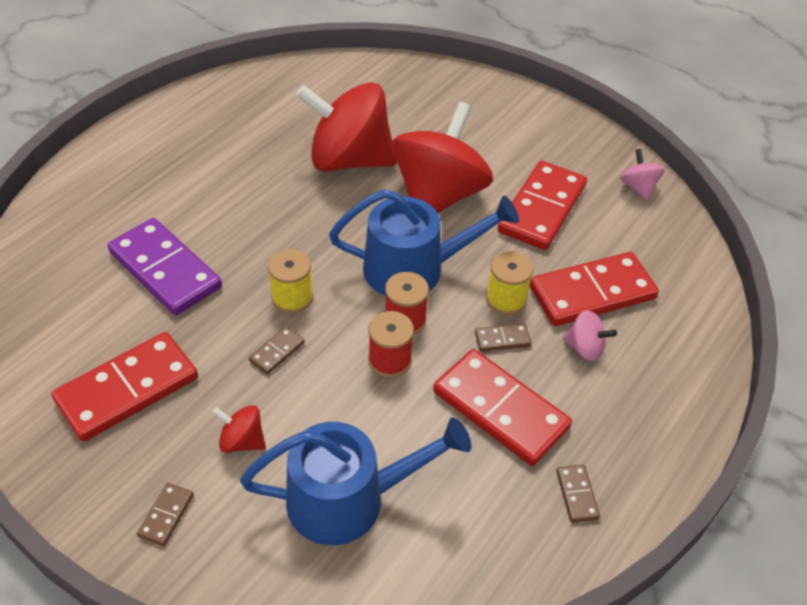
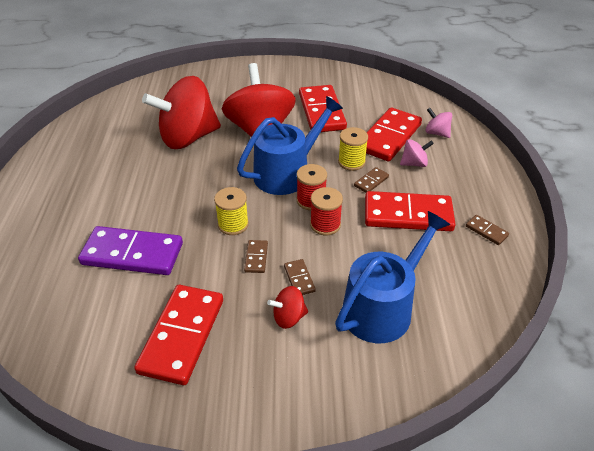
camera: 35 degrees left, 5 degrees down
brown domino [137,483,194,546] -> brown domino moved to [284,259,316,295]
pink spinning top [620,149,665,200] -> pink spinning top moved to [425,108,452,138]

